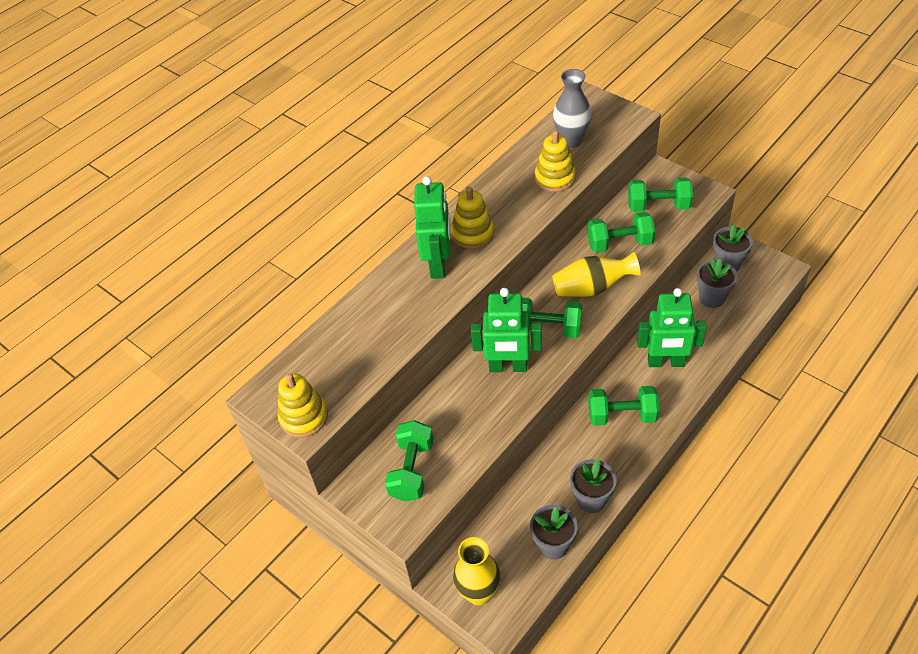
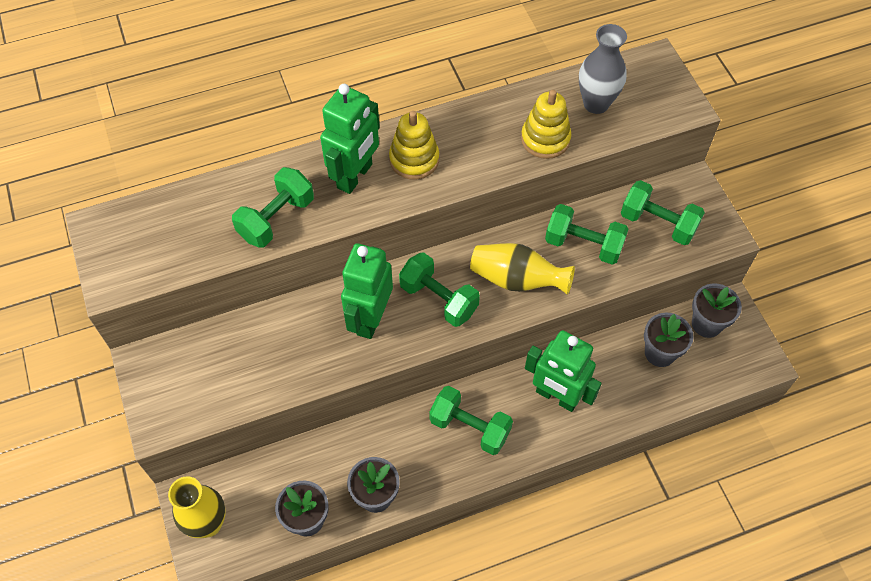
camera: 25 degrees right, 10 degrees up
yellow stacking toy [278,373,328,438] -> none
green dumbbell [385,420,433,501] -> green dumbbell moved to [232,167,314,247]
green robot [471,288,542,372] -> green robot turned 75 degrees clockwise [341,243,393,339]

